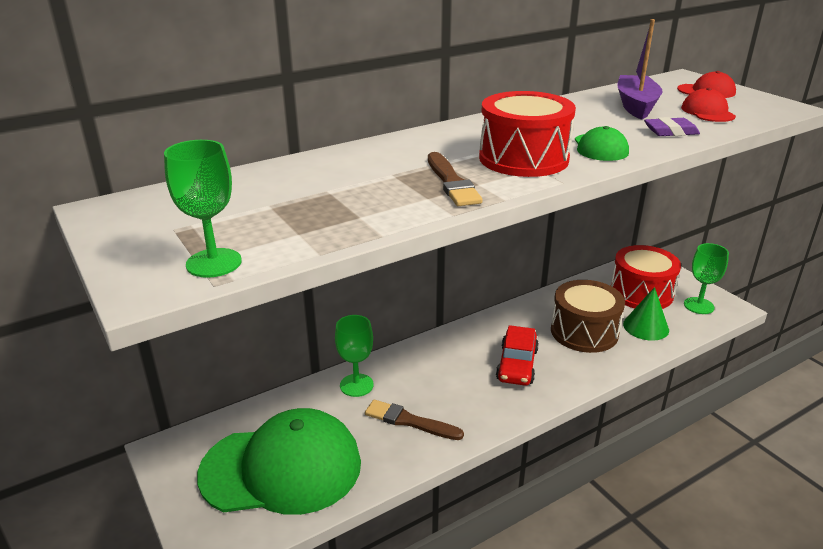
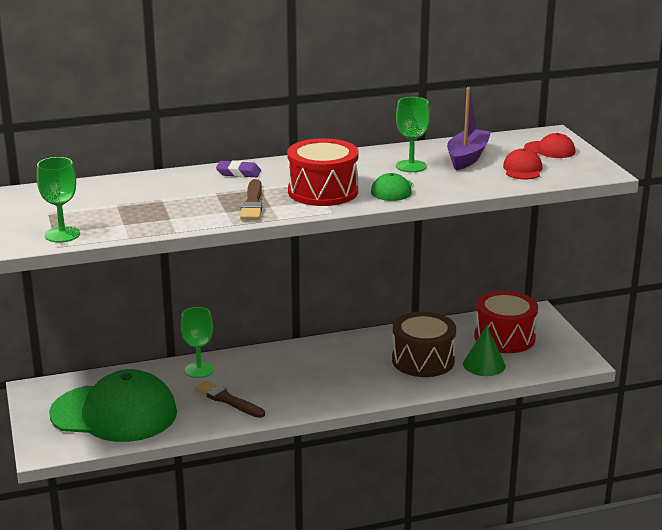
camera: 15 degrees right, 5 degrees down
red car [496,325,539,386] -> none
purple eraser [644,117,700,136] -> purple eraser moved to [216,160,261,177]
green goblet [684,243,729,314] -> green goblet moved to [396,97,430,172]

